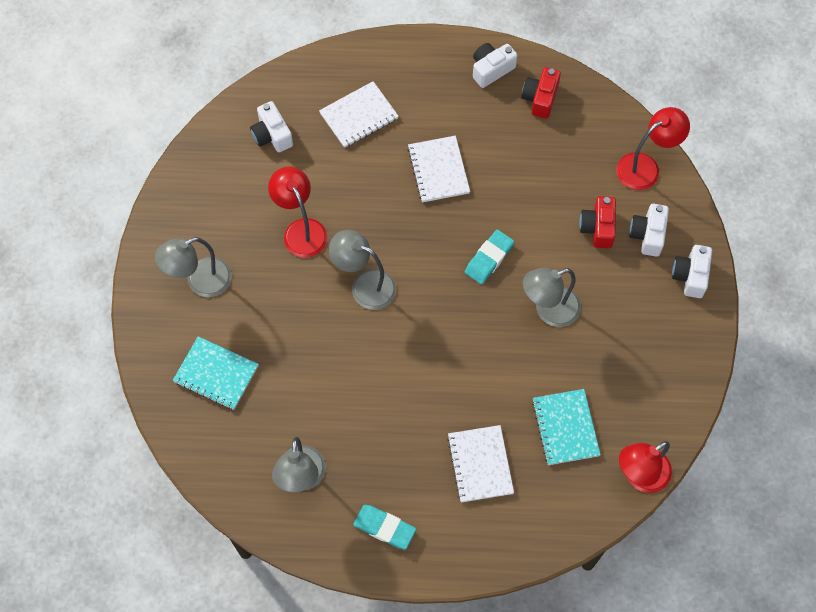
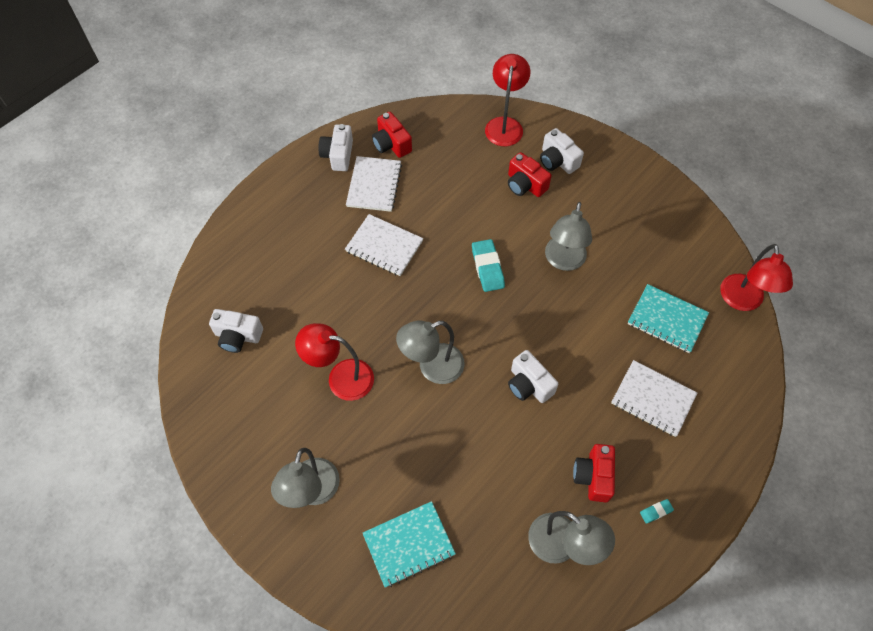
camera: 50 degrees left, 5 degrees down
white notebook [319,81,399,148] -> white notebook moved to [346,156,402,212]
turquoise eraser [353,505,416,550] -> turquoise eraser [640,499,674,524], size x0.50
white camera [672,245,712,298] -> white camera moved to [508,350,558,403]
none -> red camera [573,444,615,502]

